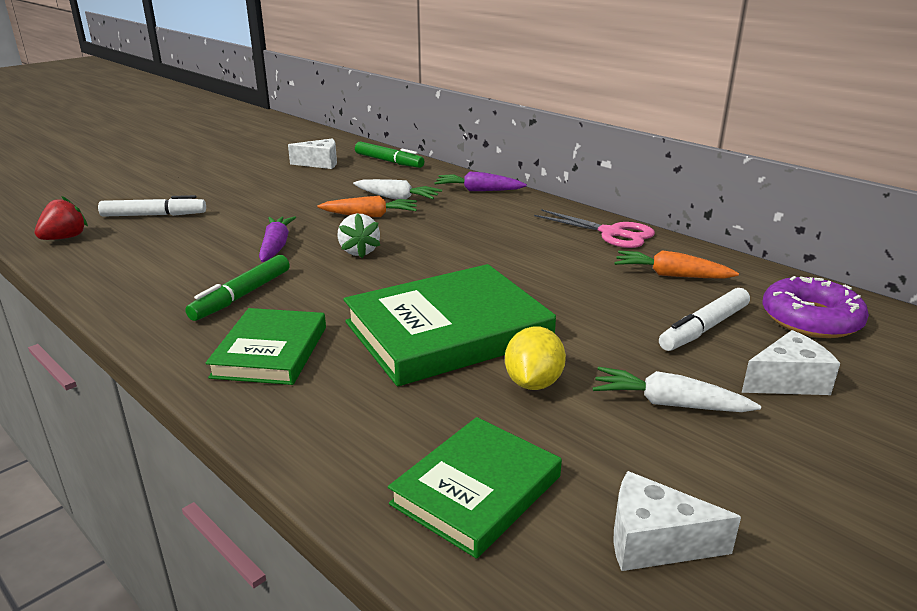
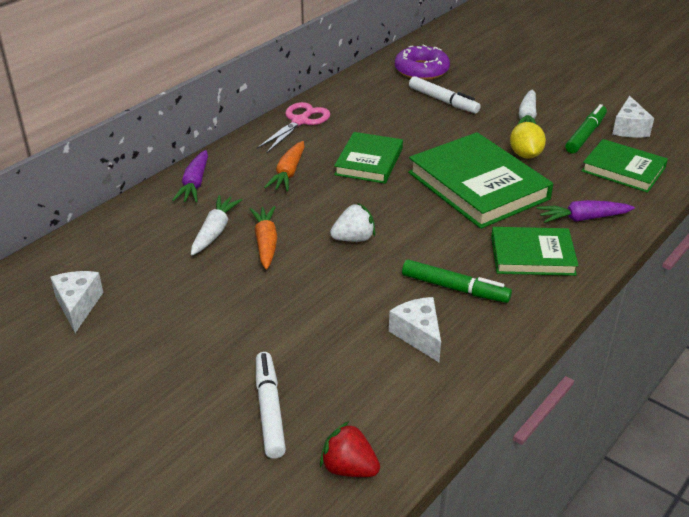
camera: 95 degrees left, 10 degrees up
purple carrot [259,216,296,262] -> purple carrot moved to [536,200,635,223]
green marker [355,142,425,168] -> green marker moved to [565,104,607,154]
yellow lemon [505,327,566,390] -> yellow lemon turned 75 degrees clockwise [510,122,546,159]
orange carrot [614,250,739,279] -> orange carrot moved to [264,141,304,191]
white cheese [742,330,840,395] -> white cheese moved to [389,297,441,362]
none -> green book [334,132,403,184]

